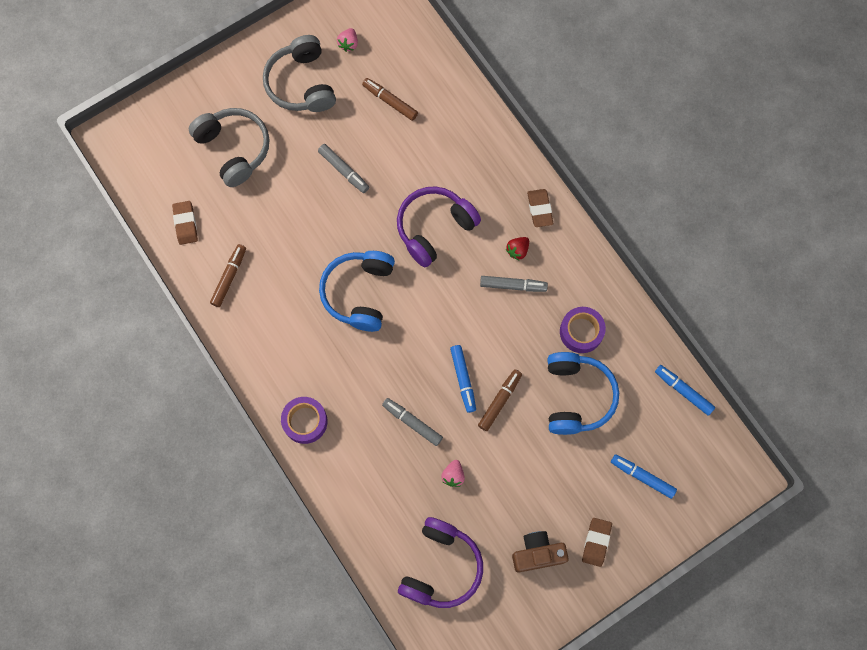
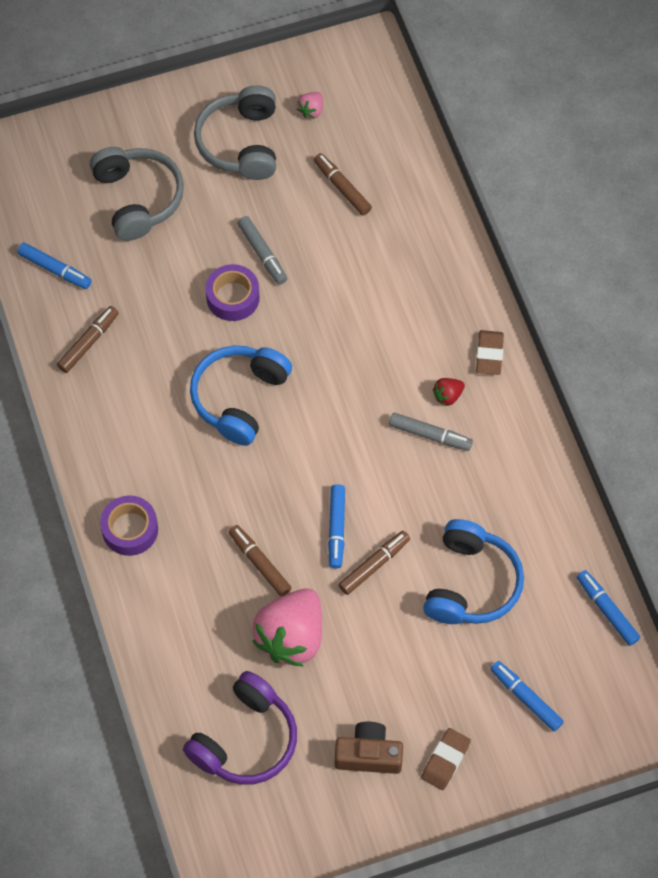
camera: 15 degrees right, 10 degrees down
brown eraser [172,201,198,245] -> blue marker [17,243,92,289]
grey marker [382,398,443,446] -> brown marker [229,525,291,597]
purple headphones [397,186,481,267] -> none
pink strawberry [441,460,465,487] -> pink strawberry [253,589,322,667], size x2.38
purple tape [560,307,606,353] -> purple tape moved to [205,264,260,321]

